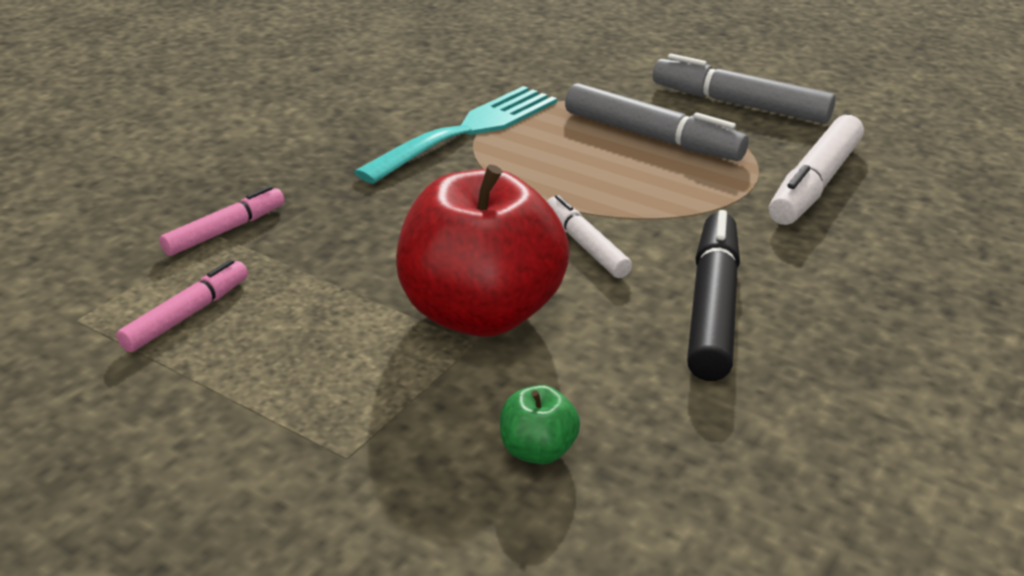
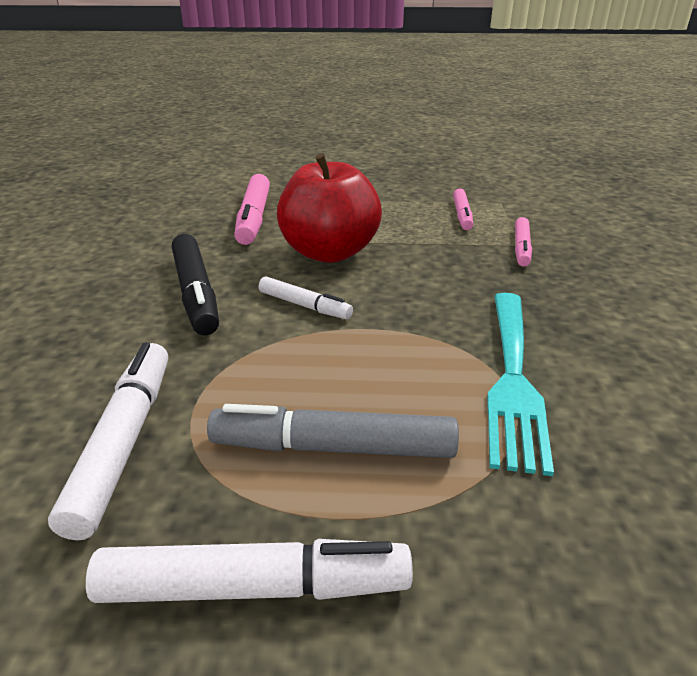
camera: 150 degrees right, 0 degrees up
green apple [500,385,580,464] -> pink marker [234,174,270,245]
grey marker [653,54,836,124] -> white marker [86,539,413,603]

